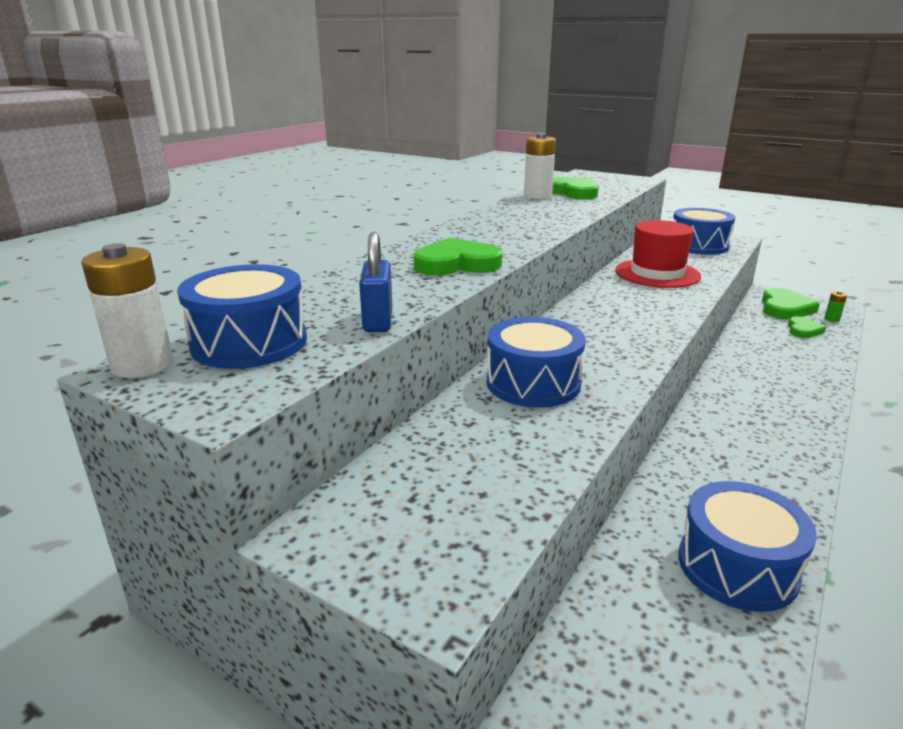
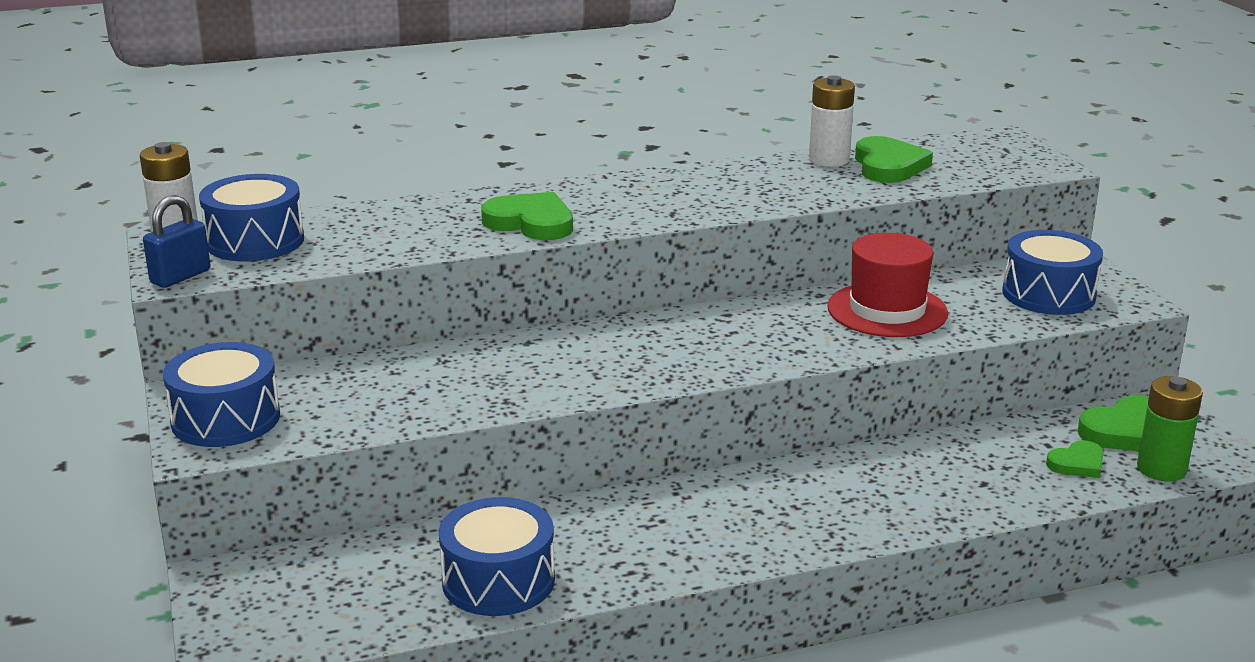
camera: 40 degrees right, 0 degrees up
blue padlock [359,232,392,332] -> blue padlock moved to [143,195,210,288]
blue drum [487,317,586,407] -> blue drum moved to [163,342,280,447]
green battery [824,291,847,322] -> green battery [1137,376,1203,482], size x2.06

